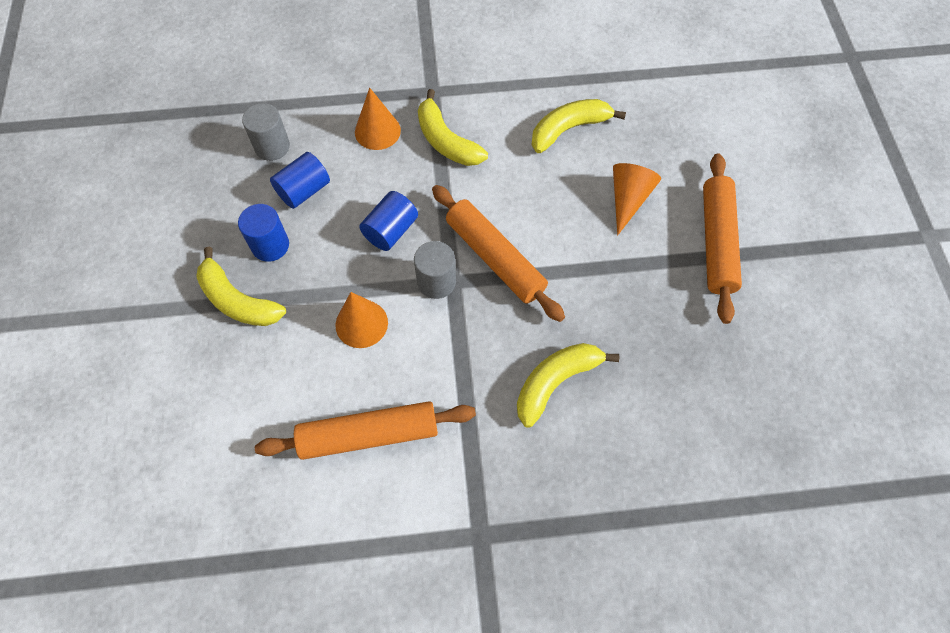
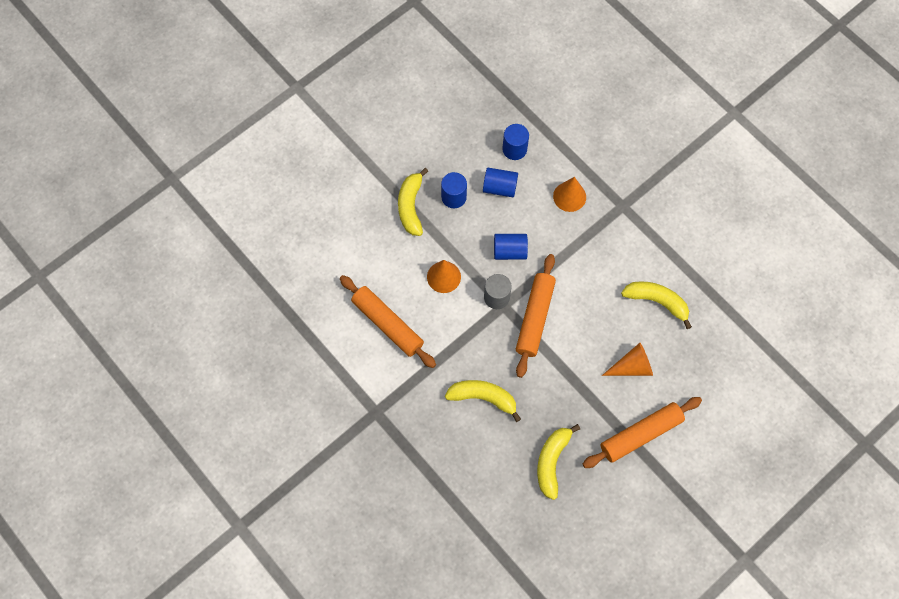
camera: 55 degrees right, 5 degrees up
grey cylinder [242,103,290,161] -> blue cylinder [502,124,529,160]
yellow banana [418,89,488,166] -> yellow banana moved to [537,424,580,500]

